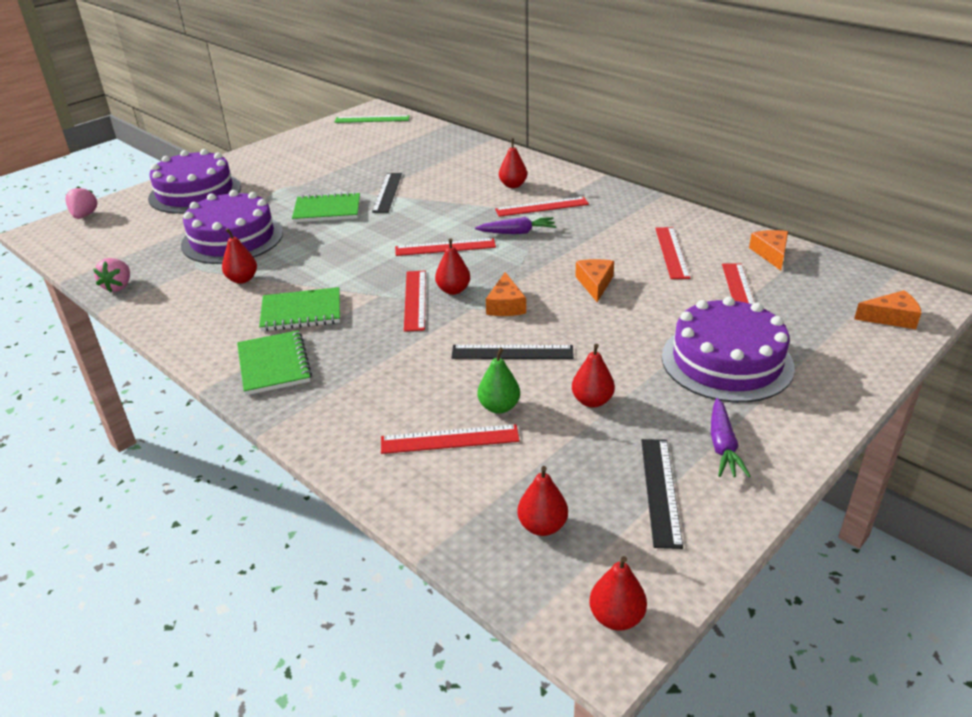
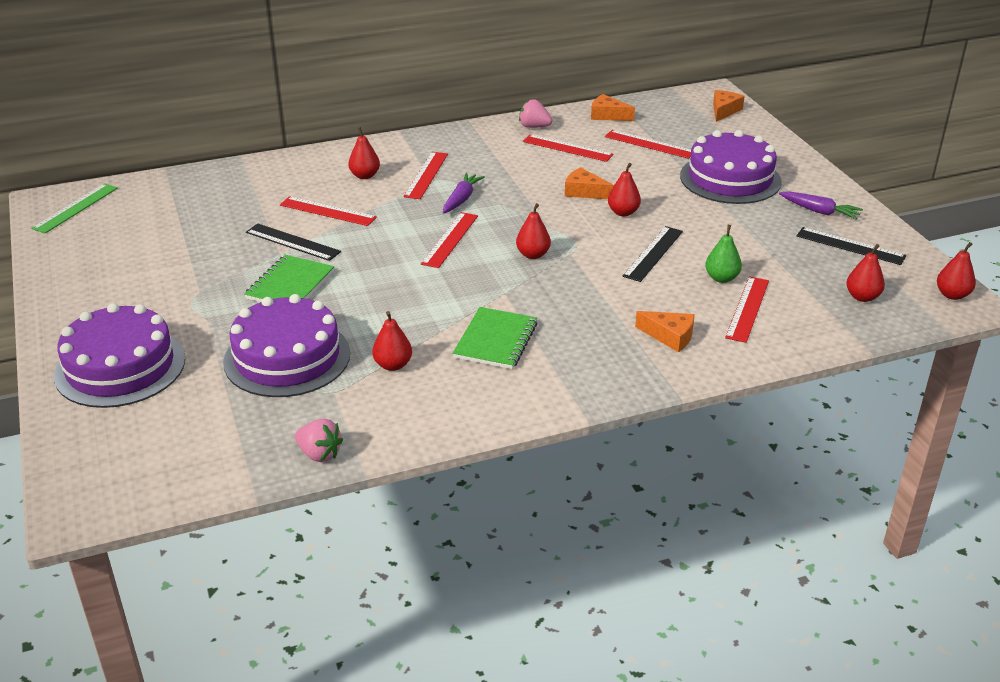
camera: 65 degrees left, 0 degrees up
pink strawberry [65,186,97,219] -> pink strawberry moved to [519,99,552,128]
green notebook [237,330,312,395] -> none
red ruler [404,271,426,332] -> red ruler moved to [280,196,377,226]
orange cheese [486,272,526,316] -> orange cheese moved to [635,311,694,352]
red pear [572,344,615,408] -> red pear moved to [608,163,641,216]

